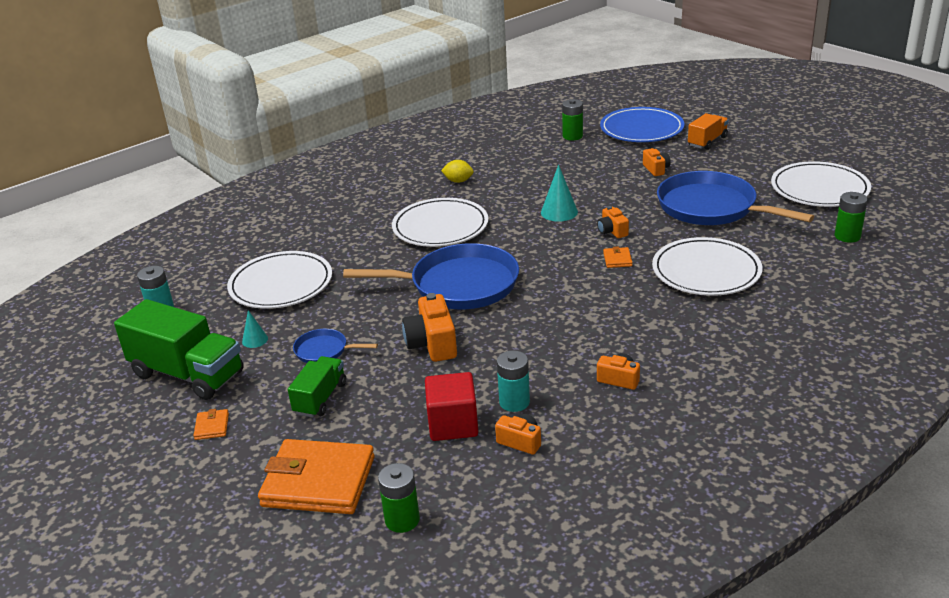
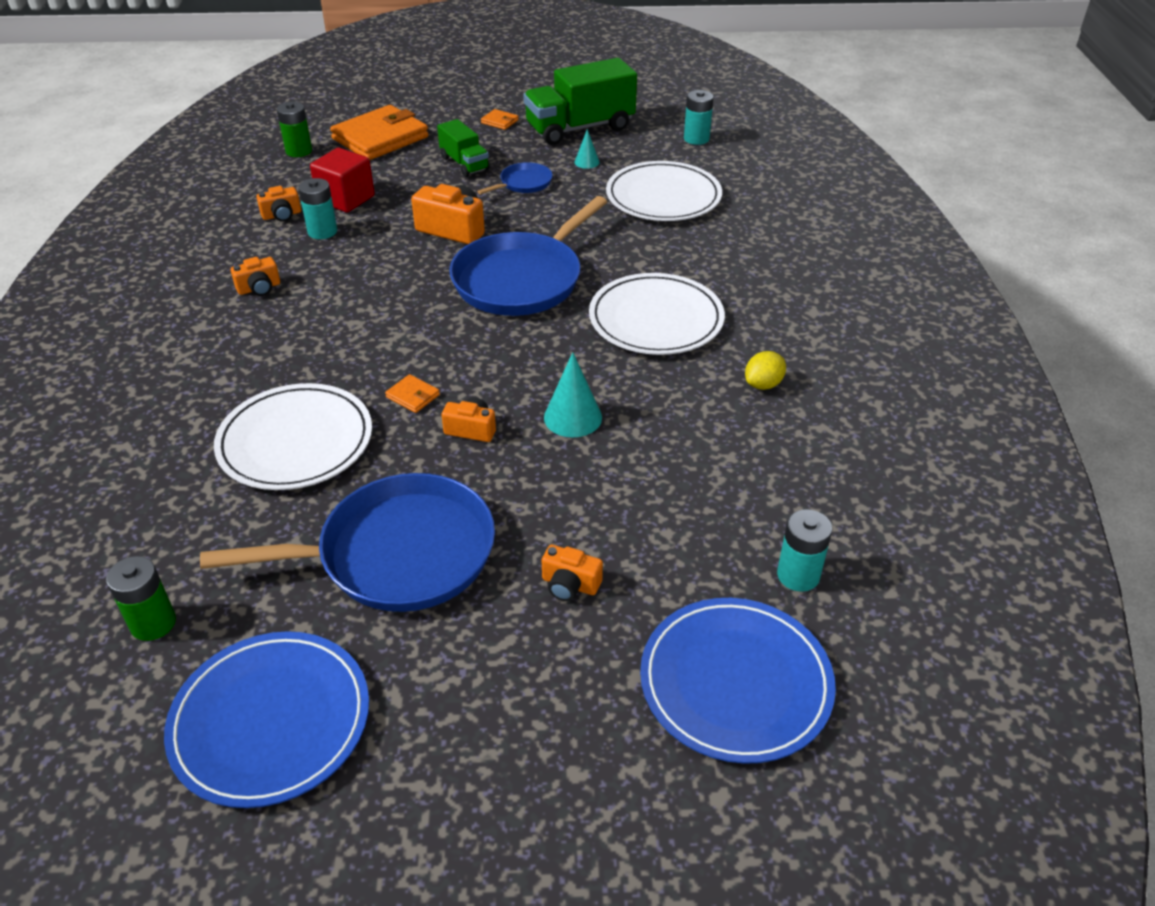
camera: 125 degrees right, 10 degrees up
green battery [562,99,583,141] -> turquoise battery [777,509,832,592]
orange truck [688,113,729,150] -> none
white plate [771,161,871,207] -> blue plate [164,631,369,808]

